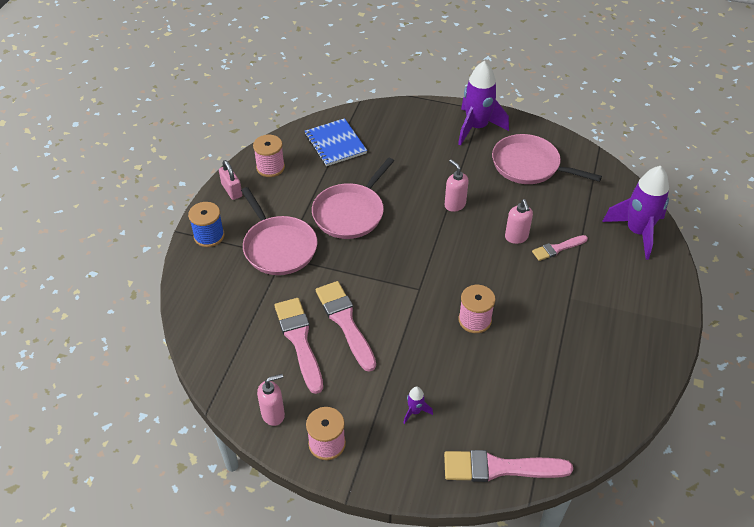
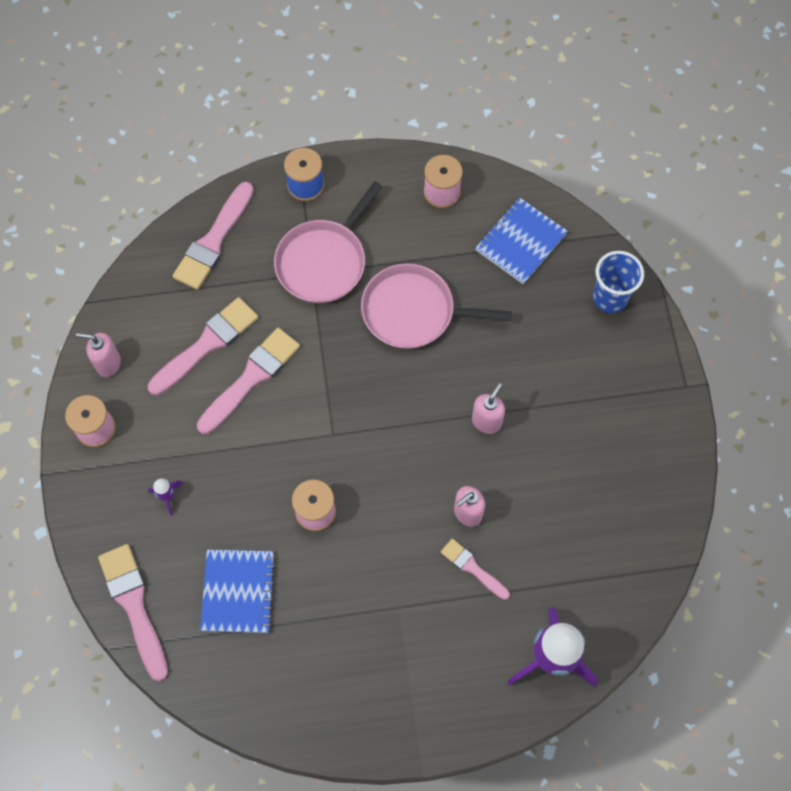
camera: 65 degrees right, 20 degrees up
pink padlock [219,160,242,200] -> none
pink soap dispenser [257,374,285,426] -> pink soap dispenser turned 150 degrees clockwise [76,333,121,377]
purple rocket [458,61,509,146] -> none
pink pan [492,134,602,184] -> none
none -> pink brush [173,182,254,290]
none -> blue notebook [200,550,276,633]
none -> blue cup [593,251,644,313]

